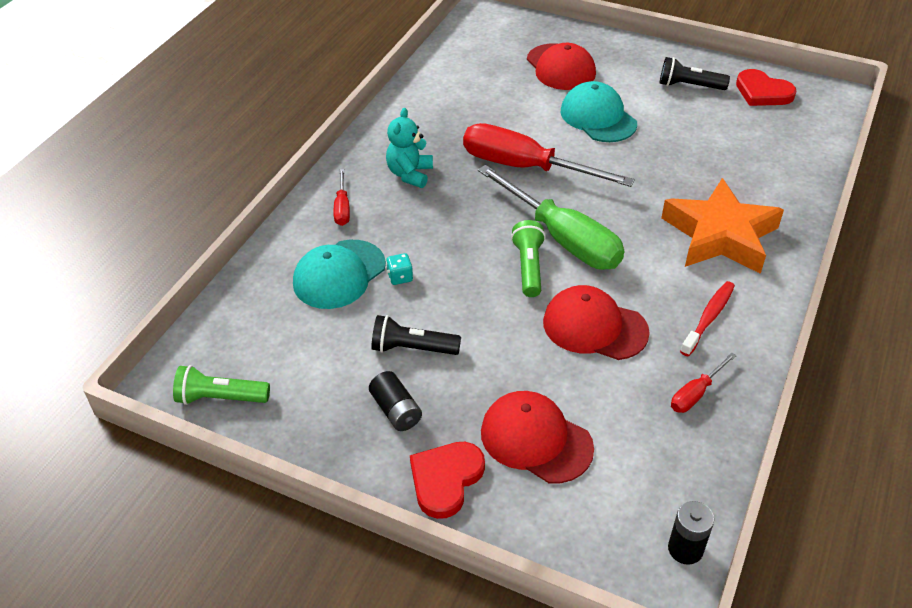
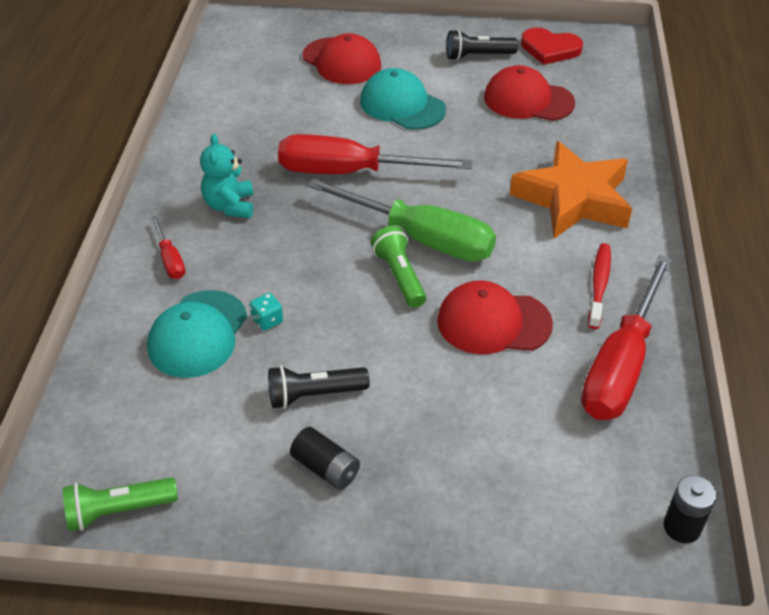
camera: 20 degrees left, 0 degrees up
red heart [410,442,485,519] -> none
red cap [481,391,594,483] -> red cap moved to [484,65,575,121]
red screwdriver [671,353,737,413] -> red screwdriver [581,255,672,420], size x2.24

